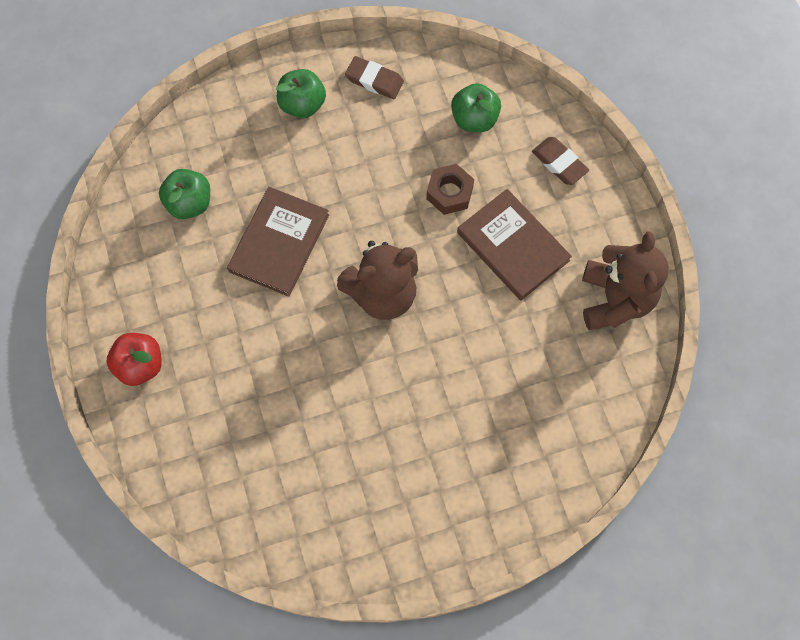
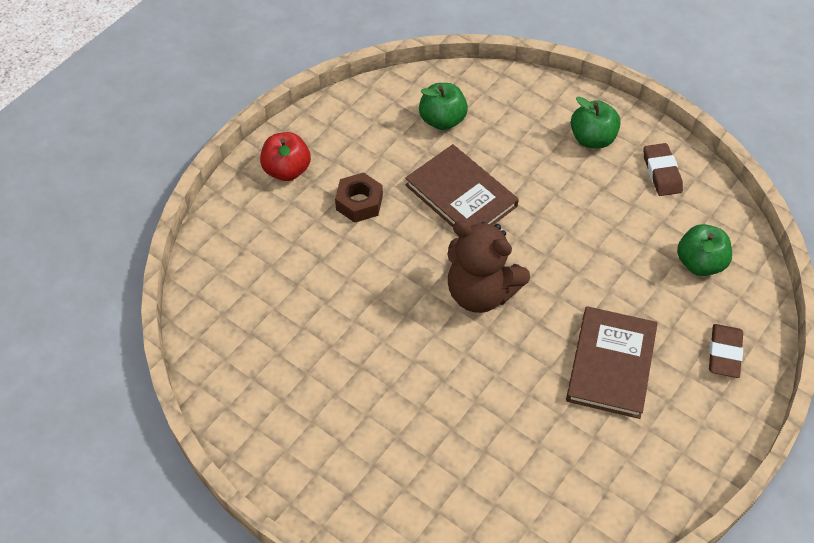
camera: 55 degrees right, 15 degrees down
brown book [227,187,329,297] -> brown book turned 60 degrees clockwise [405,144,519,227]
brown nut [426,164,474,215] -> brown nut moved to [335,172,383,223]
brown teddy bear [582,231,669,330] -> none

